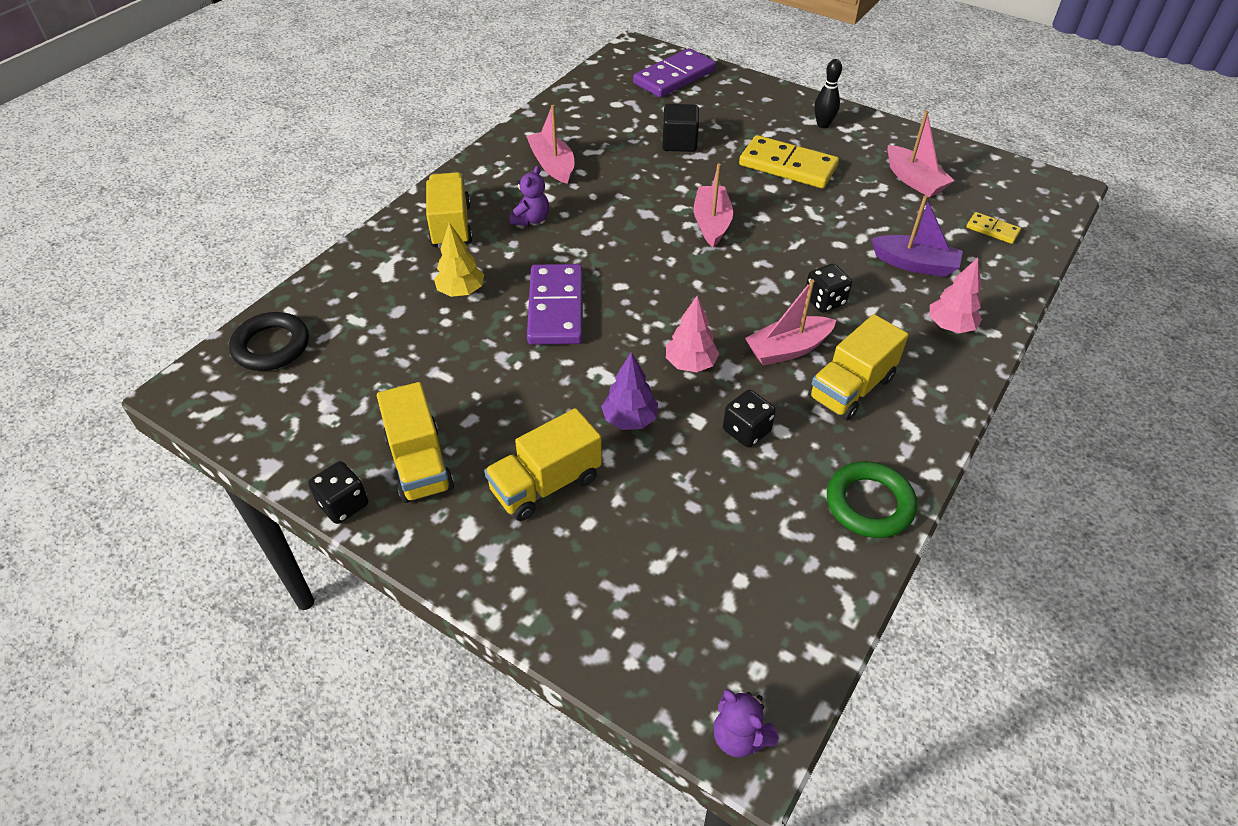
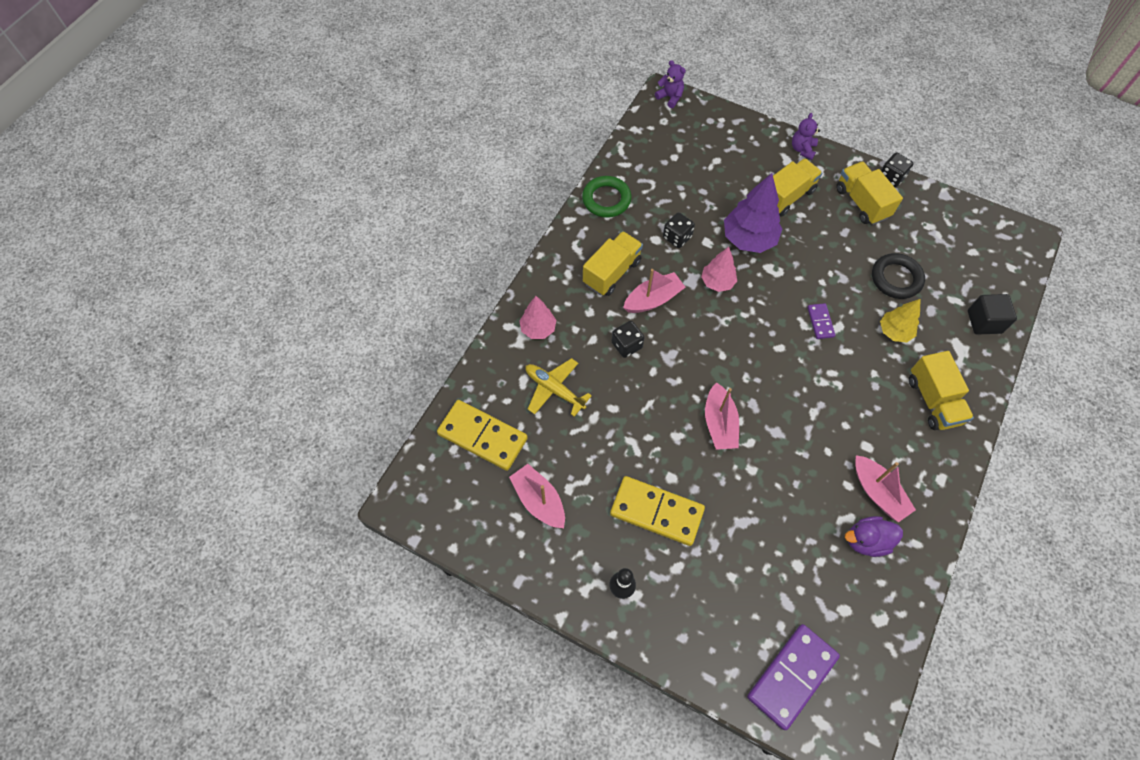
camera: 175 degrees right, 15 degrees up
black ring [229,312,309,371] -> black ring moved to [872,253,925,299]
purple teddy bear [510,166,549,226] -> purple teddy bear moved to [792,113,820,160]
purple domino [527,264,583,345] -> purple domino [807,303,835,339], size x0.49
purple tree [601,352,658,430] -> purple tree [724,173,782,253], size x1.66
black cube [662,104,699,152] -> black cube moved to [968,294,1017,335]
purple boat [871,195,963,277] -> yellow plane [526,358,592,417]
yellow domino [967,212,1021,244] -> yellow domino [437,400,528,471], size x2.04
none -> purple duck [845,516,903,557]

